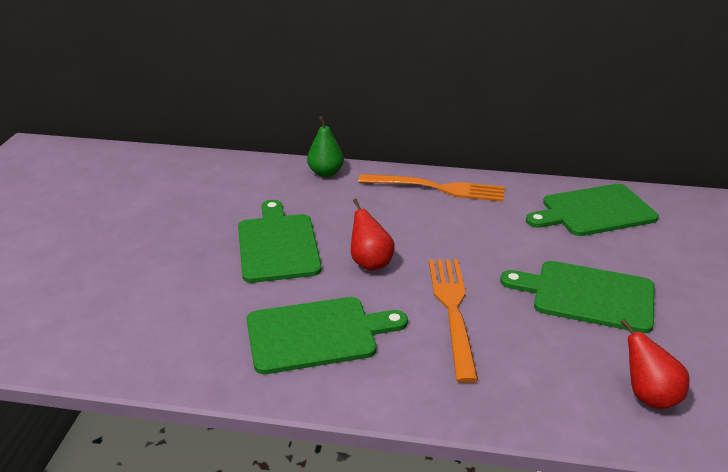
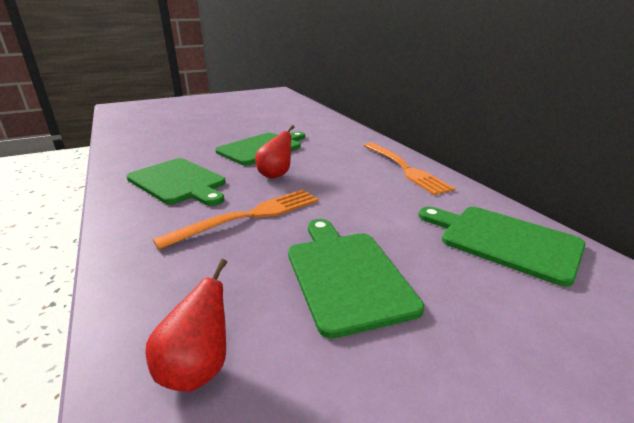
camera: 55 degrees right, 5 degrees down
green pear [307,116,344,177] -> none

